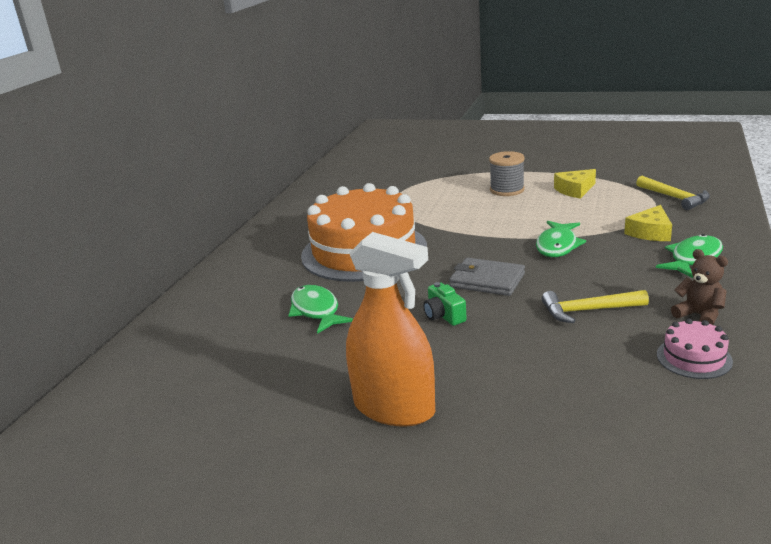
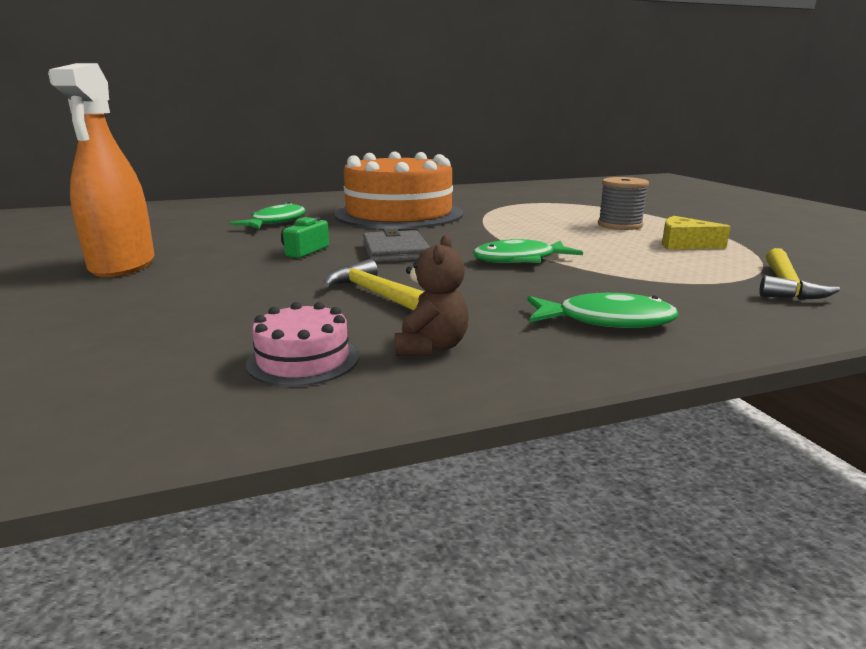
camera: 50 degrees right, 5 degrees down
yellow cheese [624,205,672,241] -> none

